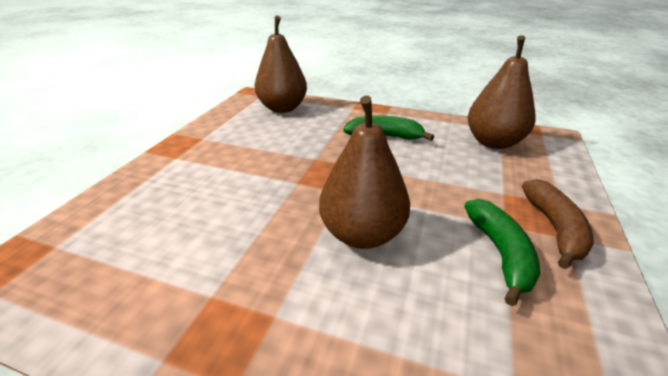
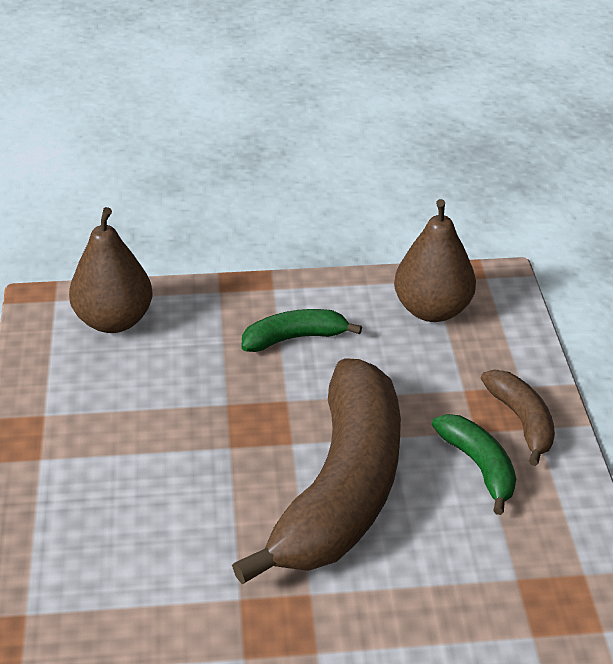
camera: 25 degrees left, 5 degrees up
brown pear [319,96,410,249] -> brown banana [232,358,401,584]

